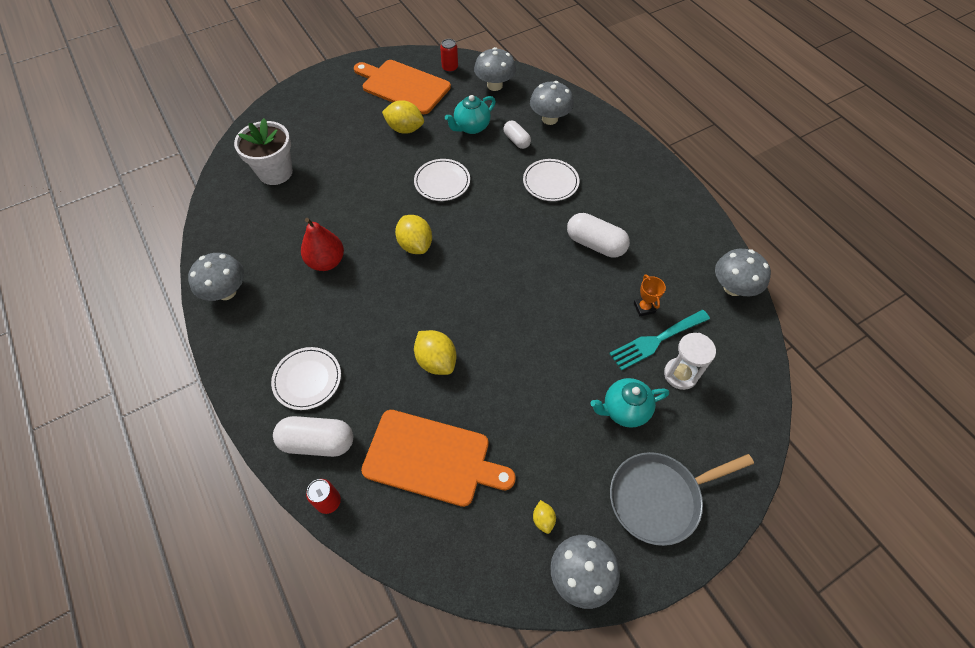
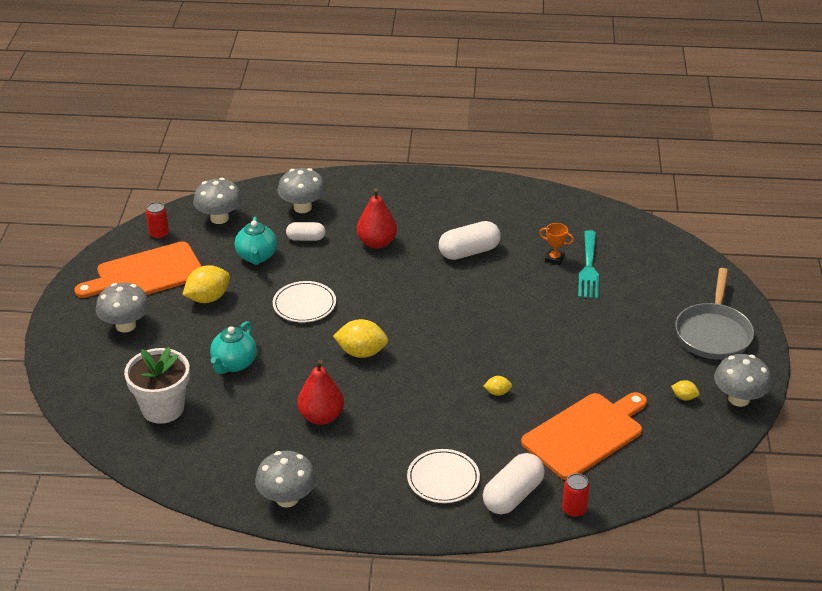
camera: 55 degrees left, 20 degrees down
yellow lemon [414,330,456,375] -> yellow lemon [484,376,512,396], size x0.50
white plate [523,159,579,201] -> red pear [357,188,397,249]
turquoise teapot [590,378,669,428] -> turquoise teapot moved to [210,321,257,374]
white hourglass [664,333,716,390] -> none
grey mushroom [715,249,771,296] -> grey mushroom moved to [96,283,150,333]

